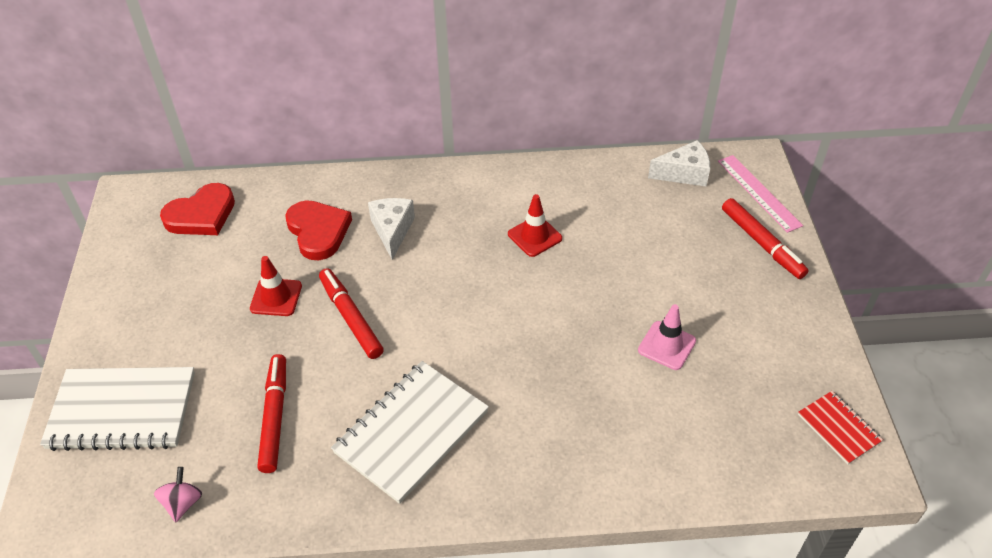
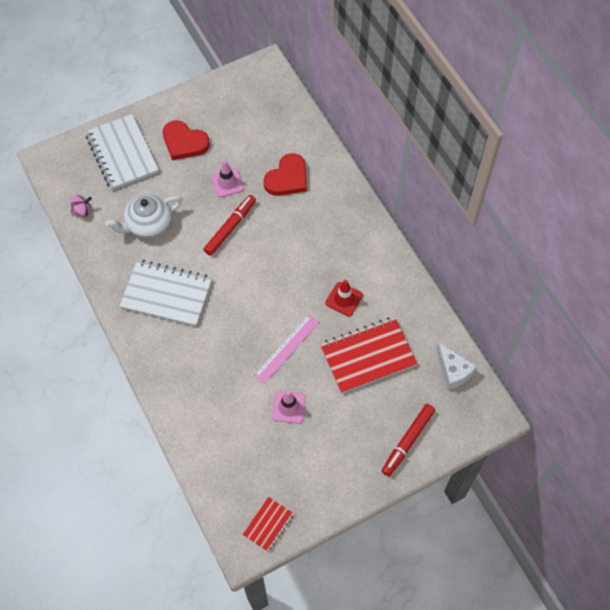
camera: 65 degrees right, 15 degrees up
red heart [160,183,235,235] -> red heart moved to [163,120,210,160]
red traffic cone [250,256,302,316] -> pink traffic cone [211,161,244,197]
red marker [257,354,286,473] -> white teapot [105,193,183,239]
white cheese [368,198,415,260] -> none
pink ruler [718,155,803,233] -> pink ruler moved to [254,314,319,384]
none -> red notebook [320,317,417,394]

